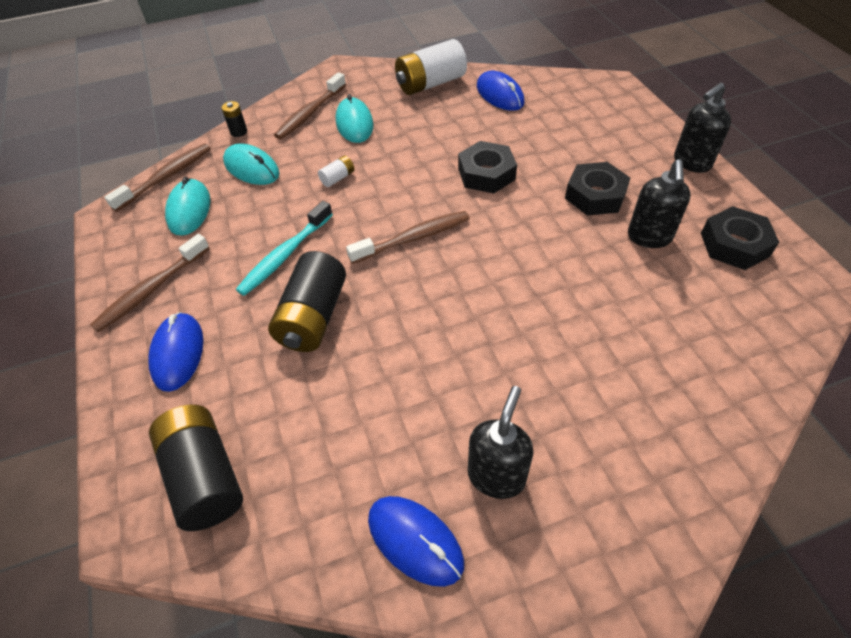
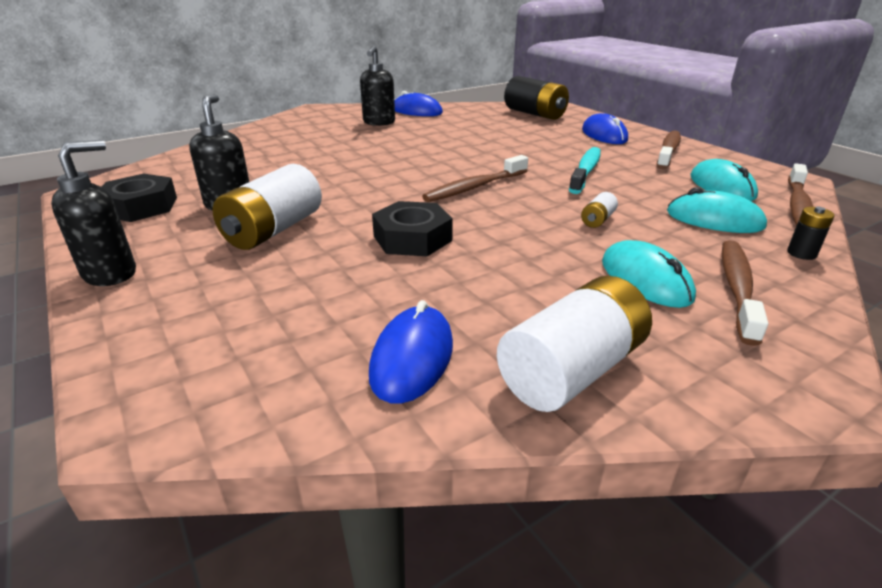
camera: 165 degrees right, 20 degrees down
black battery [268,251,346,352] -> none
blue mouse [477,71,525,111] -> blue mouse turned 60 degrees clockwise [369,300,453,404]
black nut [565,162,630,216] -> white battery [213,164,322,250]

